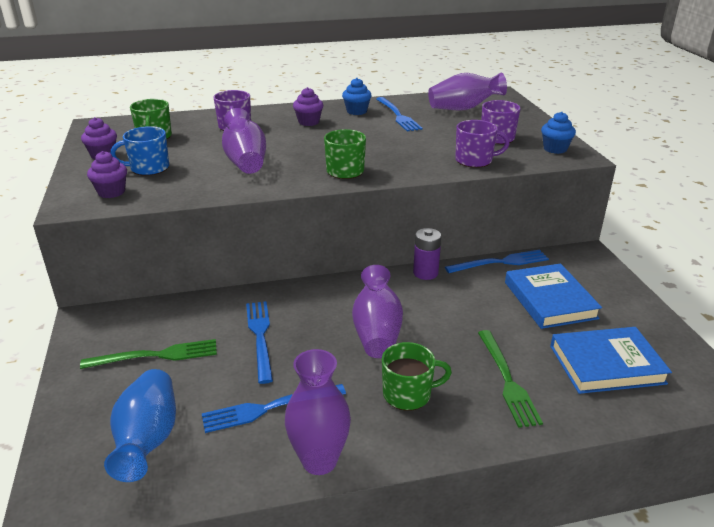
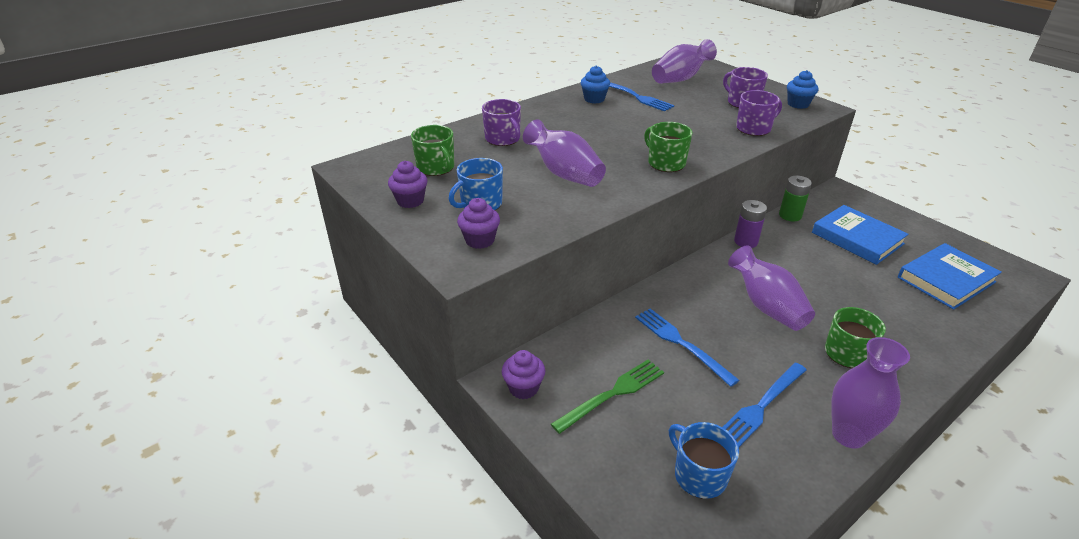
camera: 25 degrees left, 5 degrees up
blue vase [104,369,176,482] -> blue mug [669,422,739,499]
purple cupcake [293,87,323,126] -> purple cupcake moved to [502,350,545,399]
blue fork [445,249,549,273] -> green battery [779,176,812,222]
green fork [478,330,543,428] -> none

